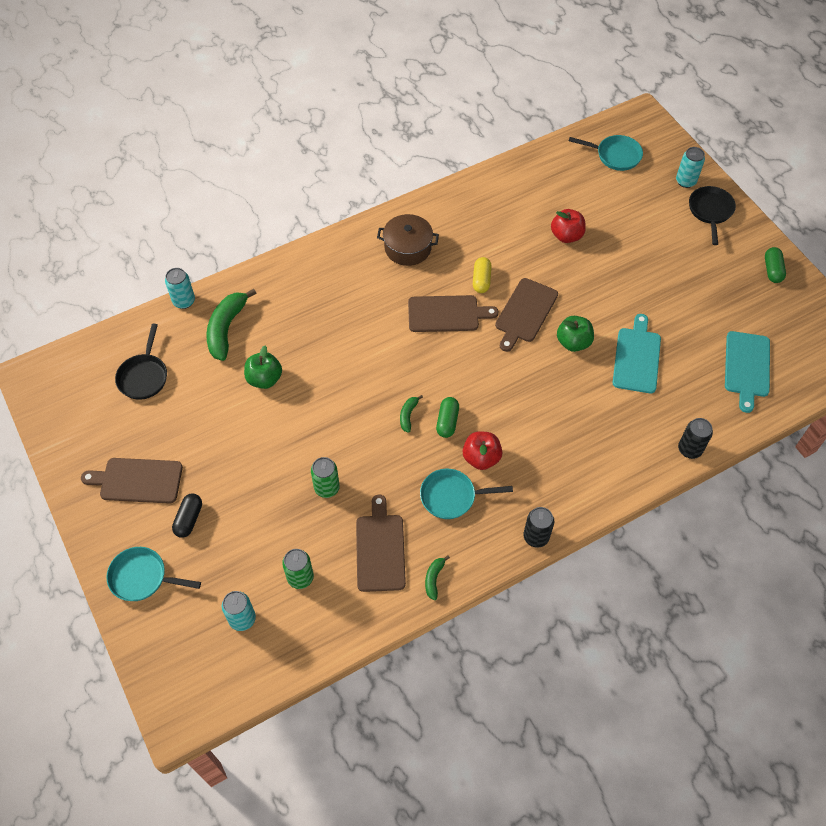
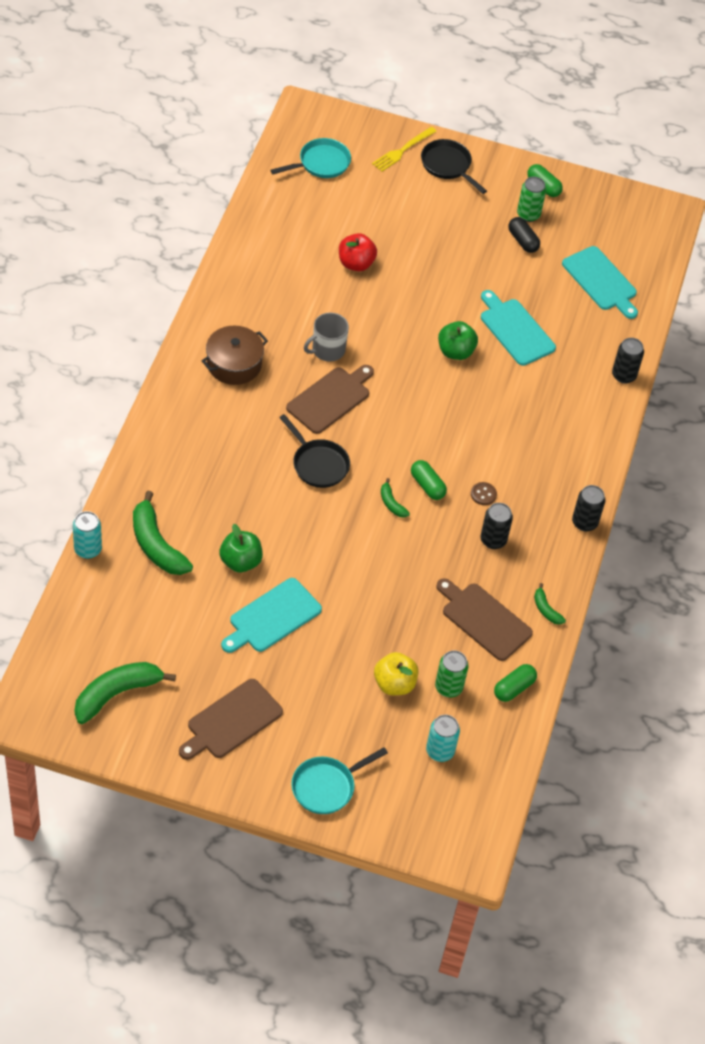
camera: 50 degrees left, 5 degrees down
black pan [115,323,167,400] -> black pan moved to [279,414,350,488]
black capsule [172,494,202,538] -> black capsule moved to [508,217,540,253]
green can [311,457,340,498] -> green can moved to [517,177,546,222]
turquoise pan [420,469,513,519] -> black can [481,503,513,549]
red apple [463,431,502,470] -> brown button [471,482,497,505]
yellow capsule [473,257,492,293] -> grey mug [304,313,349,362]
brown cutting board [495,278,558,352] -> none
turquoise can [676,147,705,188] -> yellow fork [372,127,437,172]
none -> green banana [75,662,176,724]
none -> turquoise cutting board [221,578,322,653]
none -> yellow apple [374,652,419,695]
none -> green capsule [494,664,537,702]

